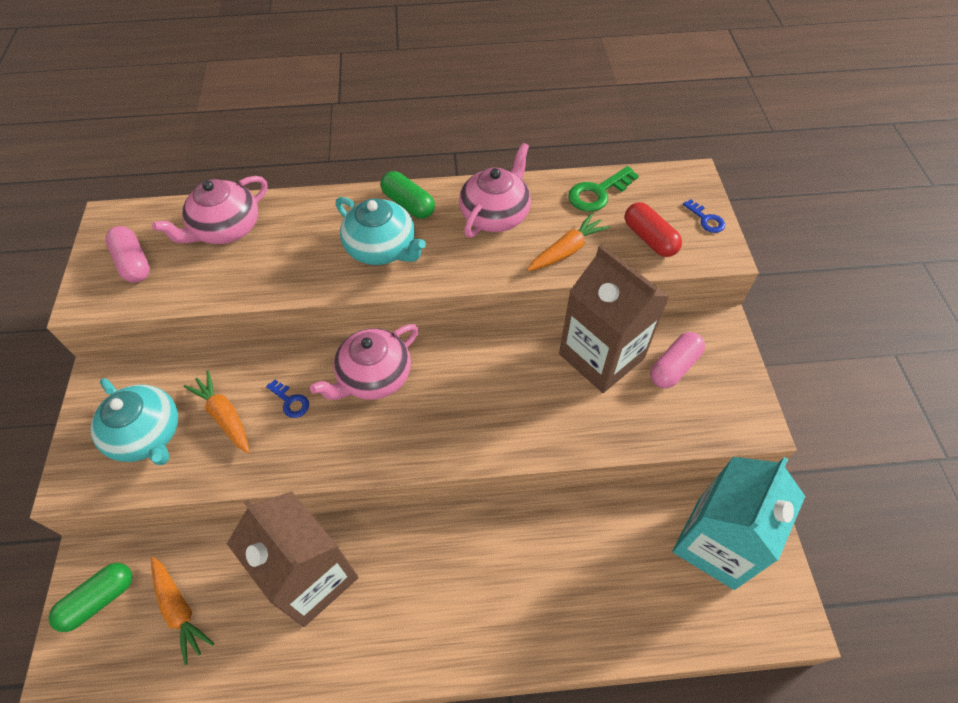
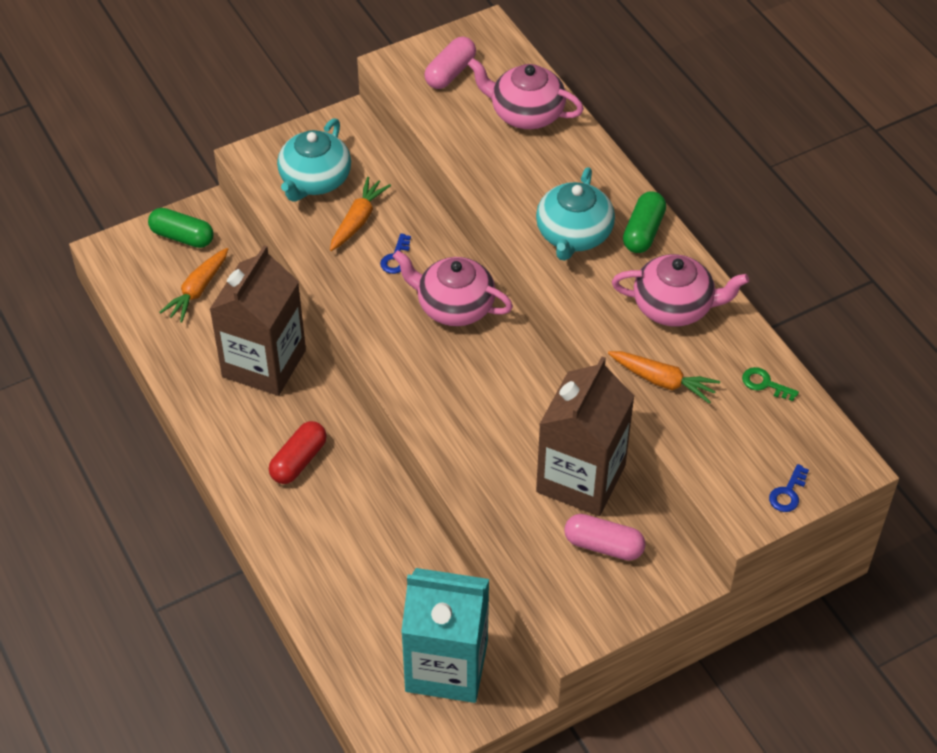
camera: 65 degrees right, 5 degrees down
green key [568,166,639,212] -> green key [742,367,799,401], size x0.59
red capsule [625,202,682,257] -> red capsule moved to [269,421,327,484]

